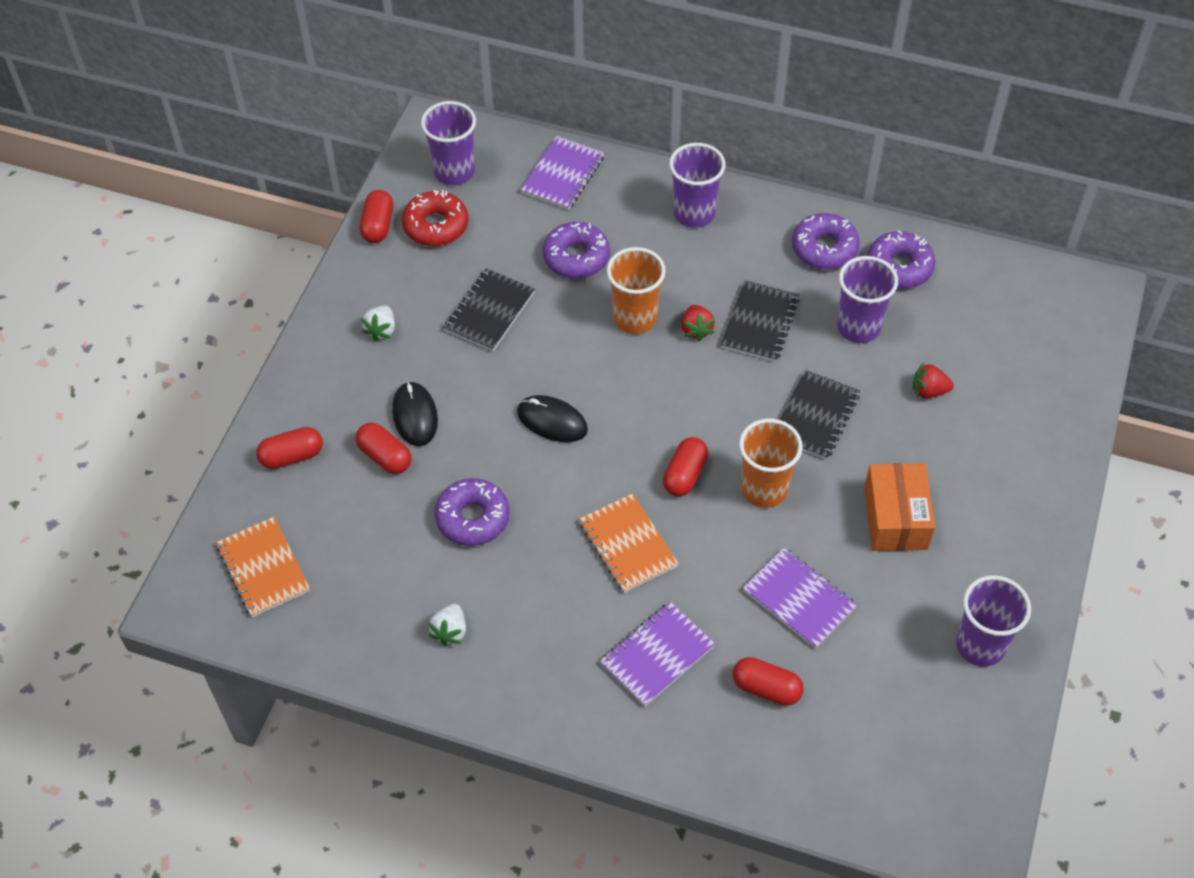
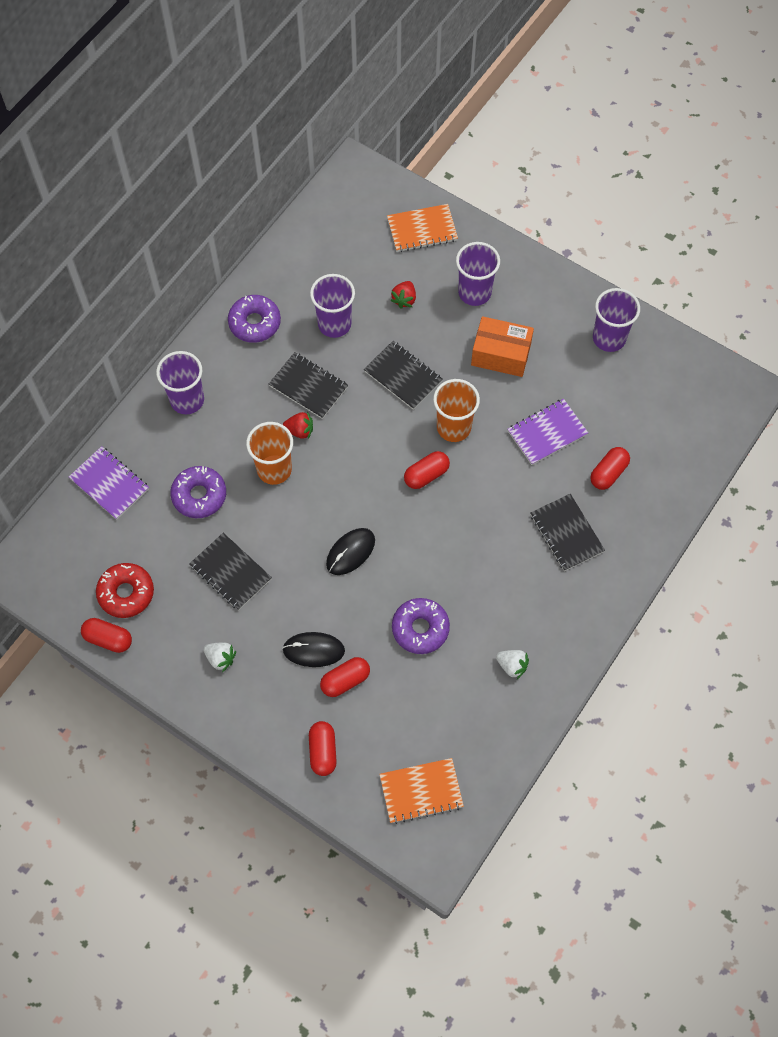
camera: 75 degrees left, 10 degrees up
purple cup [421,101,476,185] -> purple cup moved to [456,242,500,306]
orange notebook [579,493,679,593] -> orange notebook moved to [387,204,458,252]
purple notebook [600,602,715,706] -> black notebook [530,494,605,571]
red capsule [663,437,708,497] -> red capsule turned 75 degrees counterclockwise [404,451,450,489]
purple donut [867,230,936,288] -> none

